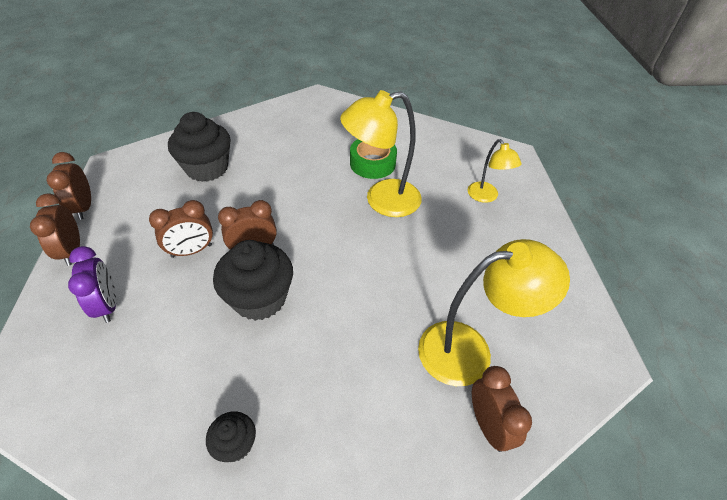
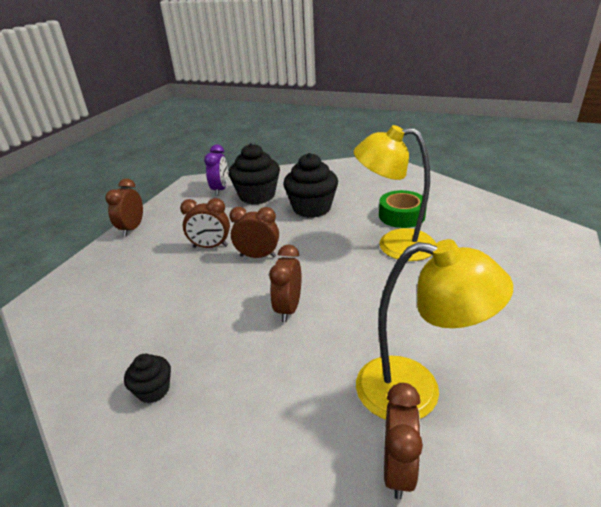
camera: 30 degrees right, 15 degrees down
brown clock [46,152,91,220] -> brown clock moved to [269,244,302,322]
purple clock [68,246,116,323] -> purple clock moved to [204,145,228,196]
black cupcake [213,240,293,321] -> black cupcake moved to [283,153,338,218]
yellow lamp [468,139,522,203] -> none

